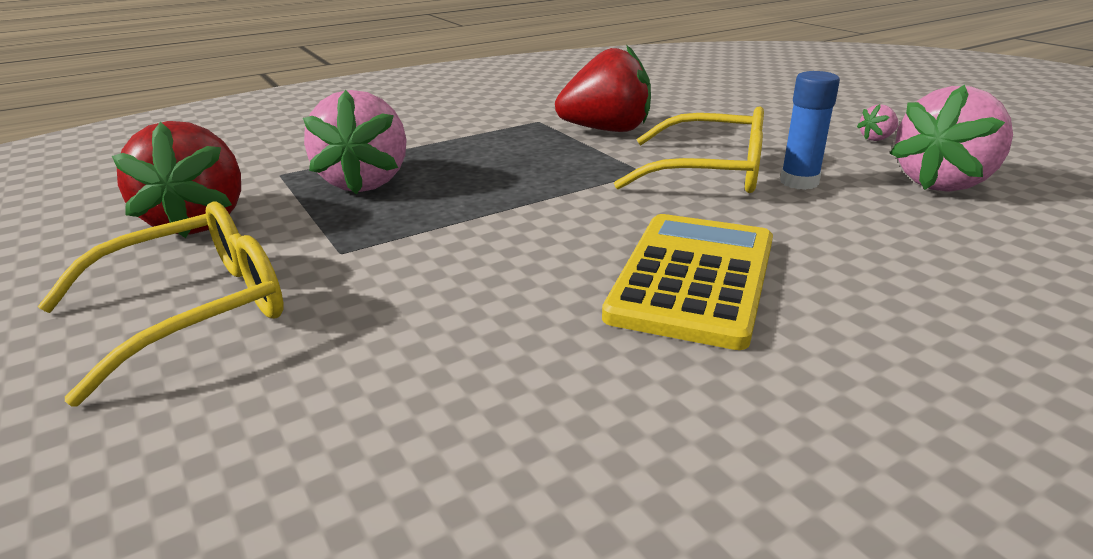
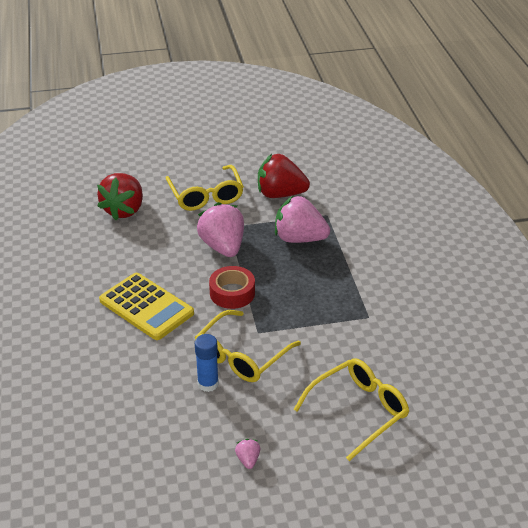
camera: 110 degrees right, 10 degrees up
red strawberry [555,45,651,132] -> red strawberry moved to [97,173,143,220]
pink strawberry [890,85,1013,192] -> pink strawberry moved to [197,202,244,257]
none -> red tape [209,266,255,309]
none -> yellow glasses [293,358,409,461]

